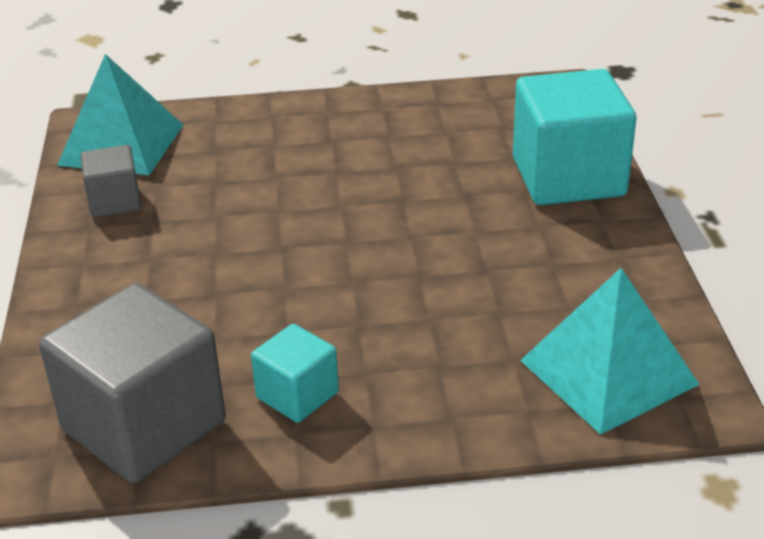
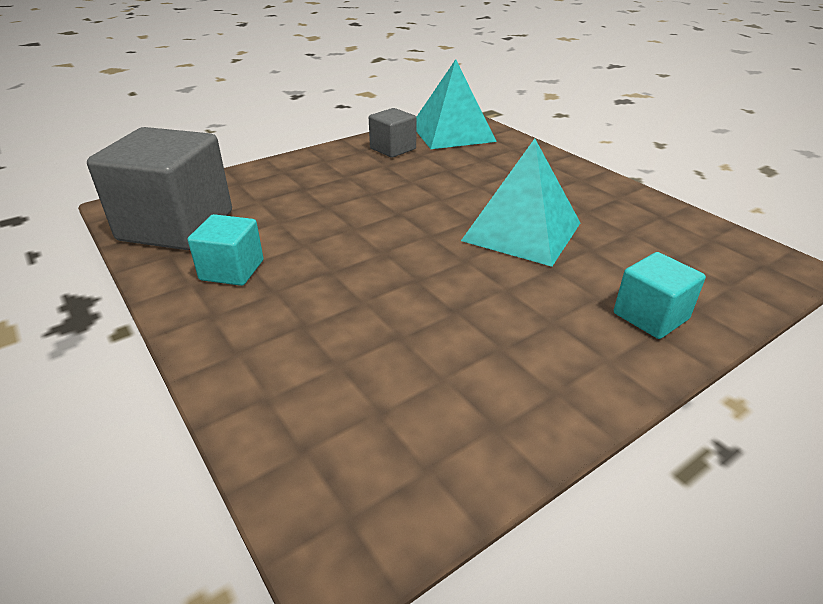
camera: 60 degrees right, 0 degrees up
turquoise cube [513,69,636,205] -> turquoise cube [614,252,706,339], size x0.52
turquoise pyramid [520,268,700,435] -> turquoise pyramid moved to [461,139,580,267]

